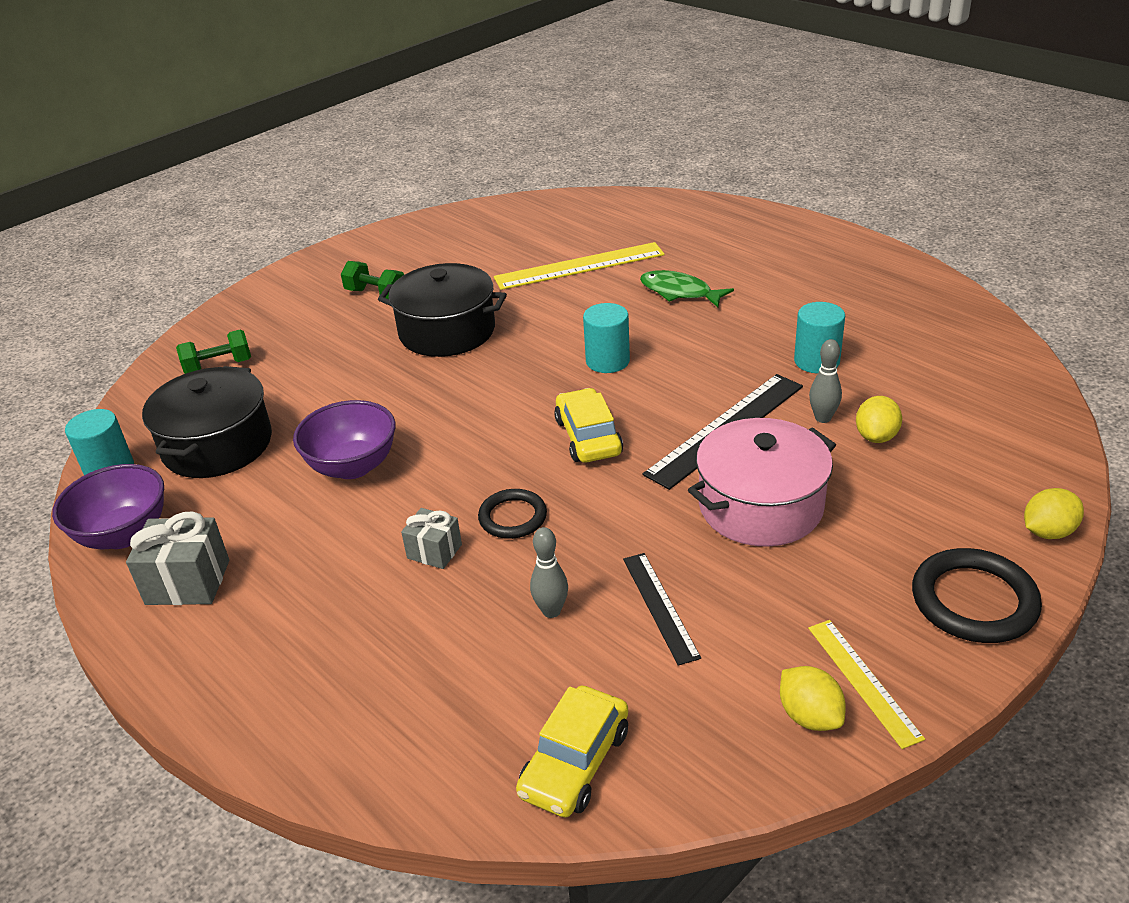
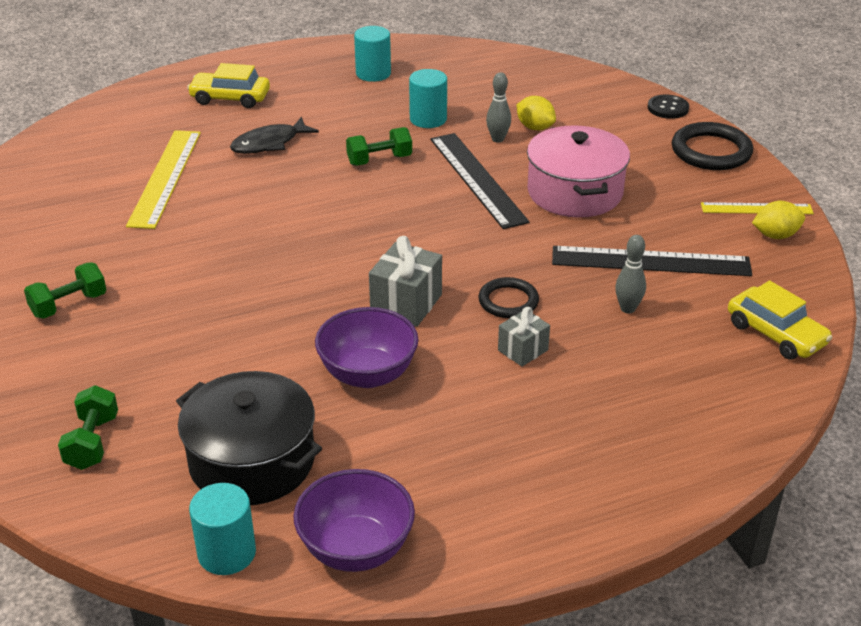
camera: 70 degrees left, 0 degrees up
grey gift [126,511,229,605] -> grey gift moved to [369,236,442,327]
black pot [378,263,507,357] -> none
yellow car [554,388,623,463] -> yellow car moved to [187,63,270,108]
turquoise cylinder [583,303,630,373] -> turquoise cylinder moved to [354,26,391,82]
black ruler [623,553,701,665] -> black ruler [552,246,752,276], size x1.69
green fish [640,270,734,307] -> black fish [230,117,319,154]
yellow lemon [1024,488,1084,539] -> black button [648,95,689,119]
none -> green dumbbell [346,127,412,166]

